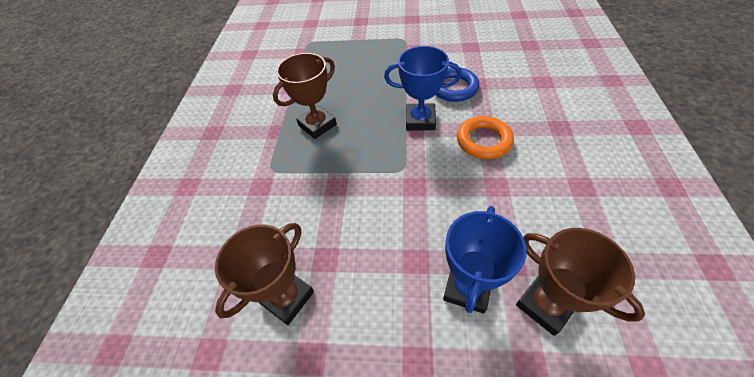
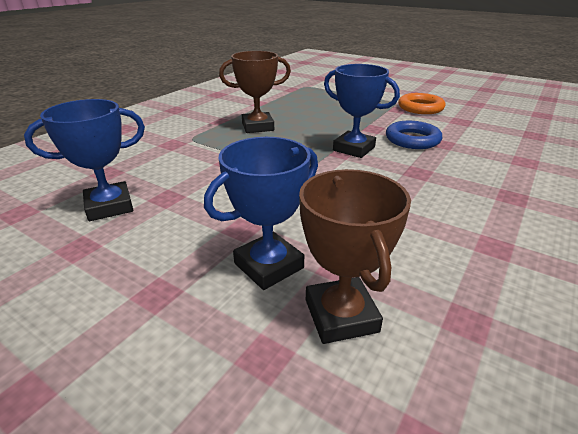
camera: 25 degrees right, 20 degrees down
brown trophy [215,223,314,325] -> blue trophy [24,99,145,221]
orange ring [457,116,514,159] -> orange ring moved to [398,93,446,114]

